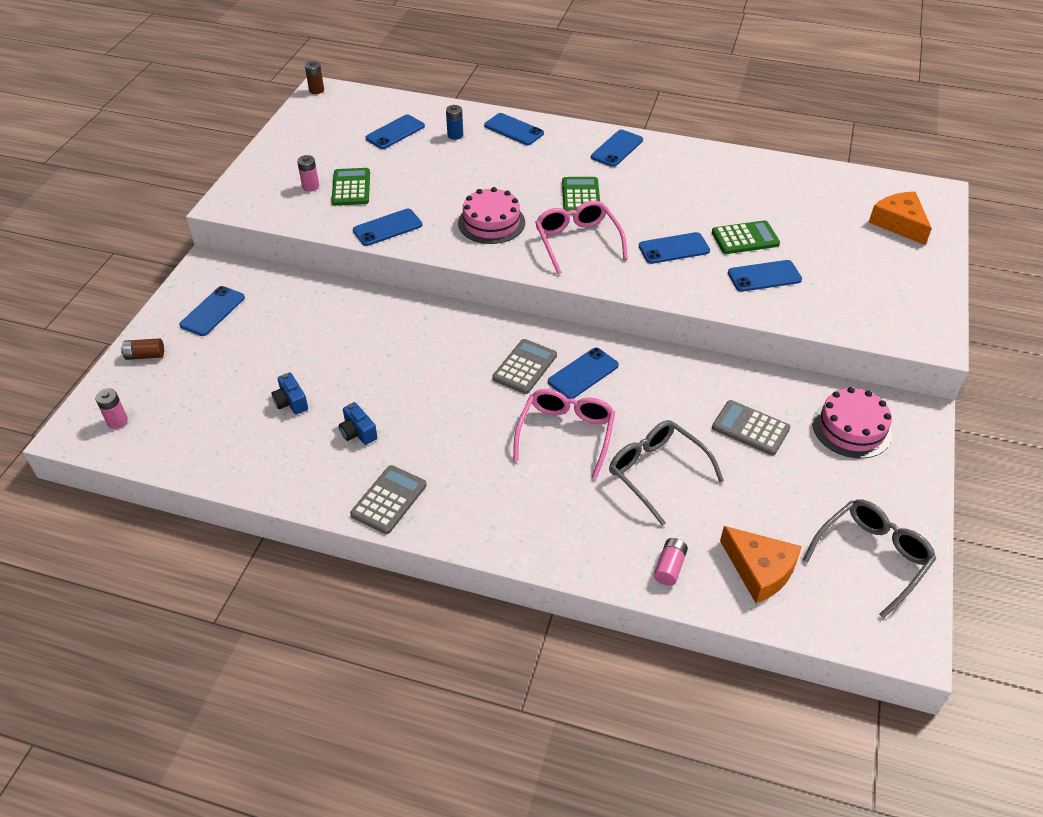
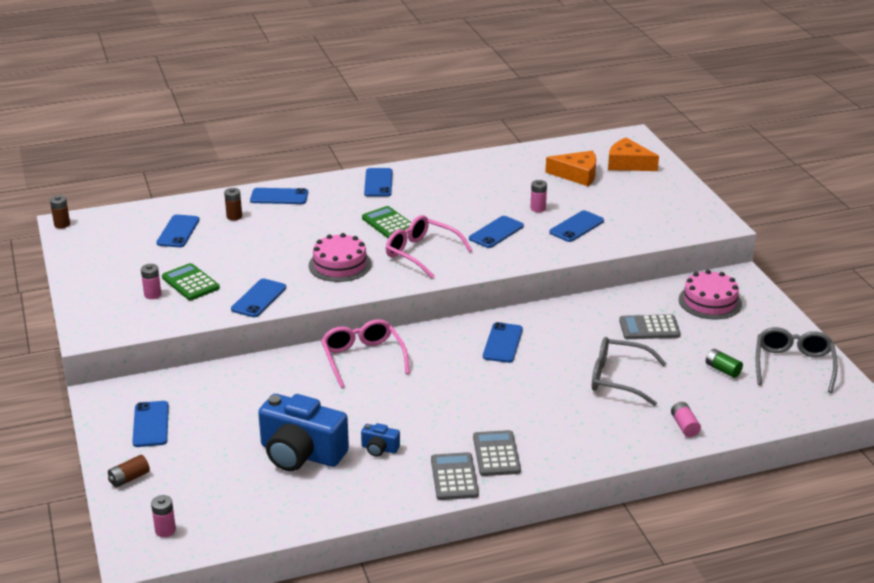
camera: 35 degrees left, 15 degrees down
blue camera [272,373,308,415] -> blue camera [258,394,349,471], size x2.30
blue battery [446,105,463,140] -> brown battery [224,188,242,220]
grey calculator [492,339,557,394] -> grey calculator moved to [473,430,521,476]
pink glasses [513,389,615,479] -> pink glasses moved to [321,319,410,388]
green calculator [712,220,780,254] -> pink battery [530,180,547,212]
orange cheese [720,526,802,603] -> orange cheese moved to [545,151,596,186]
none -> green battery [706,349,743,378]

